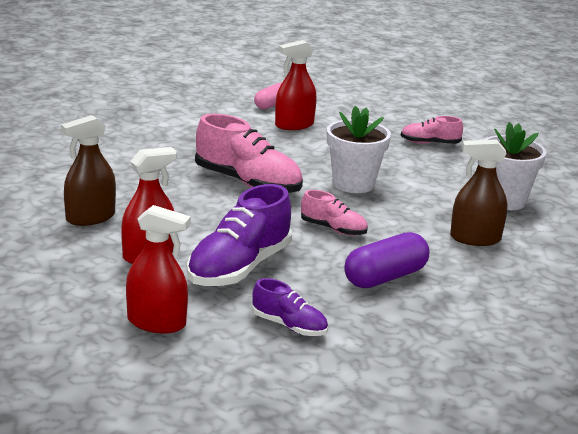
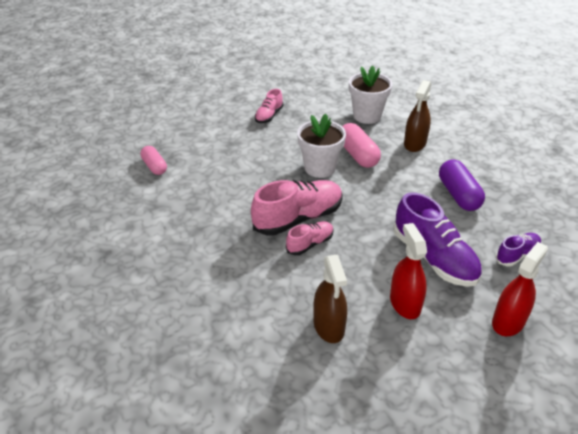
camera: 65 degrees left, 15 degrees up
red spray bottle [275,40,316,130] -> none
pink shoe [301,190,368,236] -> pink shoe moved to [286,221,334,255]
none -> pink capsule [342,123,381,168]

